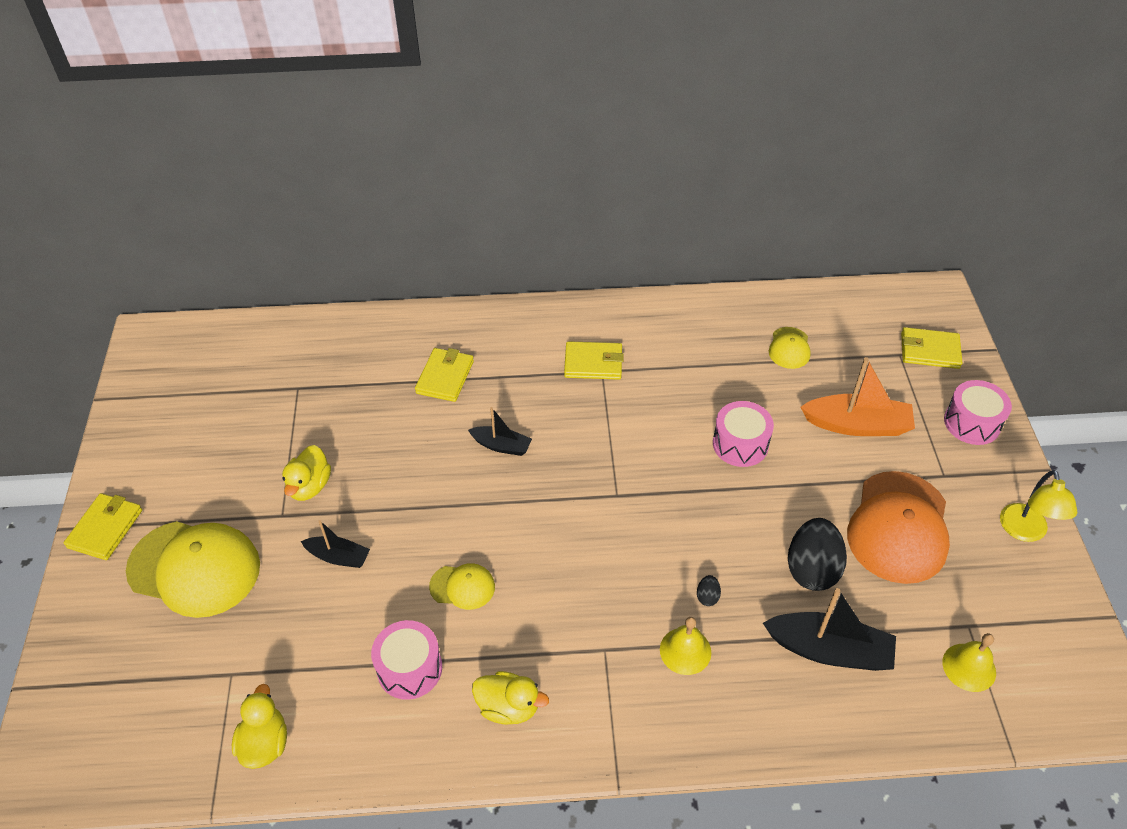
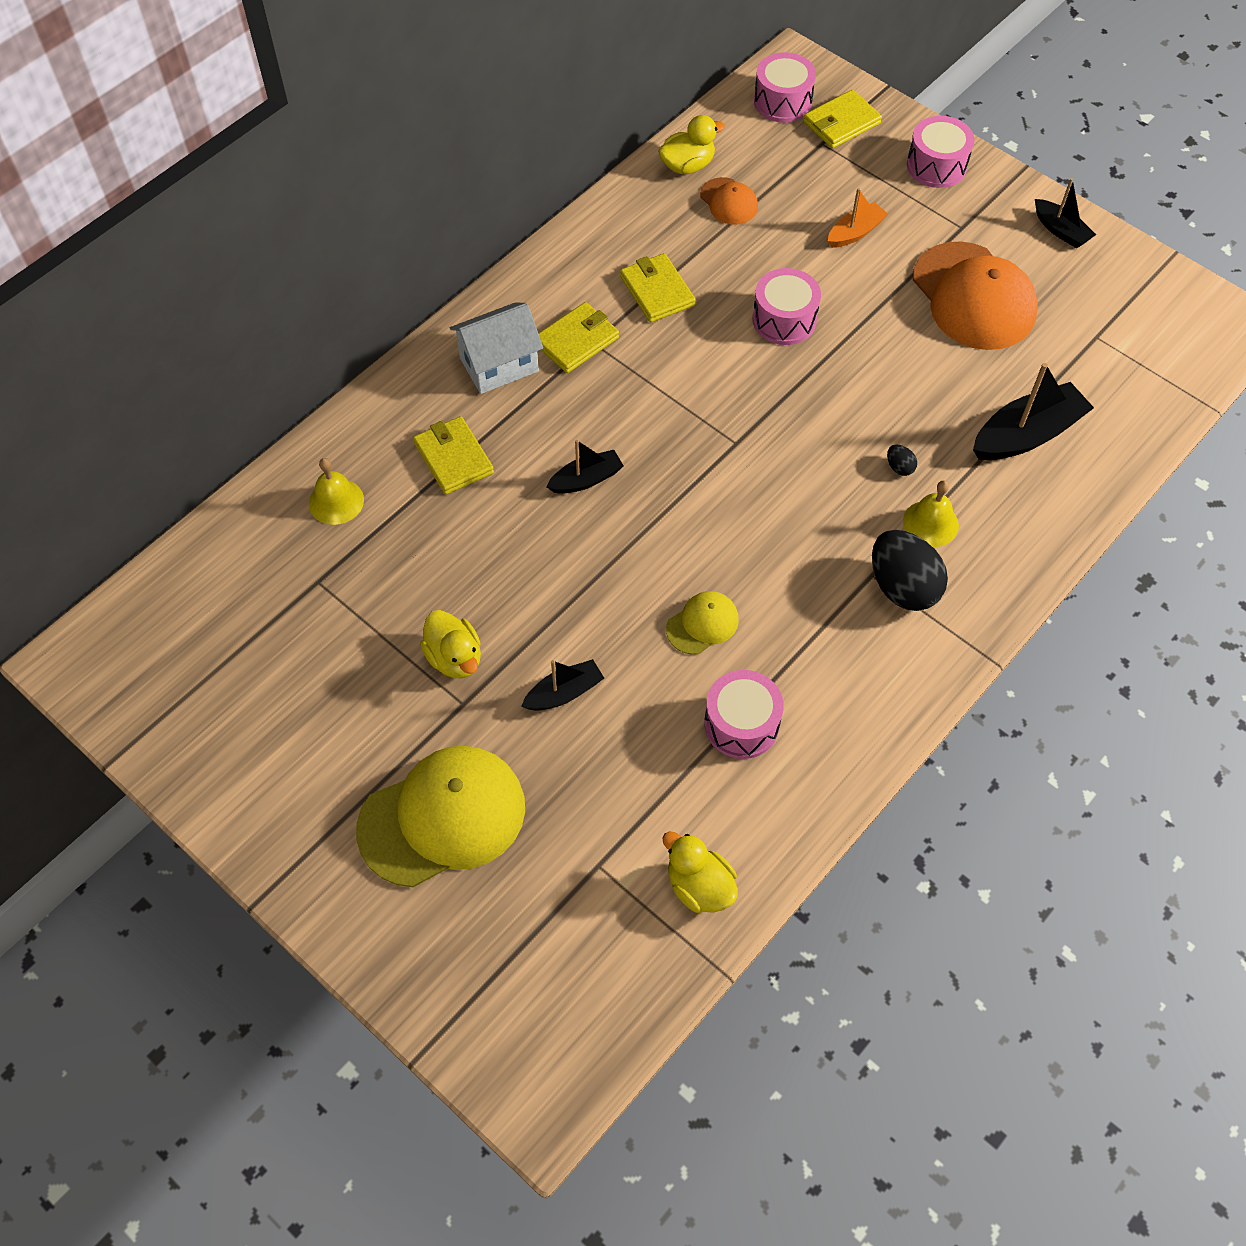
camera: 45 degrees left, 10 degrees up
yellow wallet [64,493,142,560] -> yellow wallet moved to [620,253,696,322]
yellow duck [472,671,549,725] -> yellow duck moved to [658,115,725,174]
yellow cap [769,327,811,369] -> orange cap [700,177,758,225]
black egg [788,518,847,591] -> black egg moved to [872,530,948,611]
orange boat [800,357,915,436] -> orange boat [828,188,888,248], size x0.58
yellow bell [943,633,996,692] -> yellow bell moved to [309,458,364,525]
yellow lamp [1000,470,1077,542] -> black boat [1035,178,1096,248]
none -> white house [450,302,543,394]
none -> pink drum [754,52,816,123]

